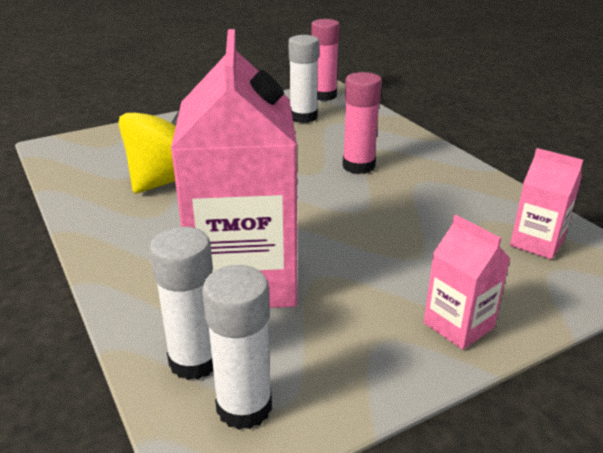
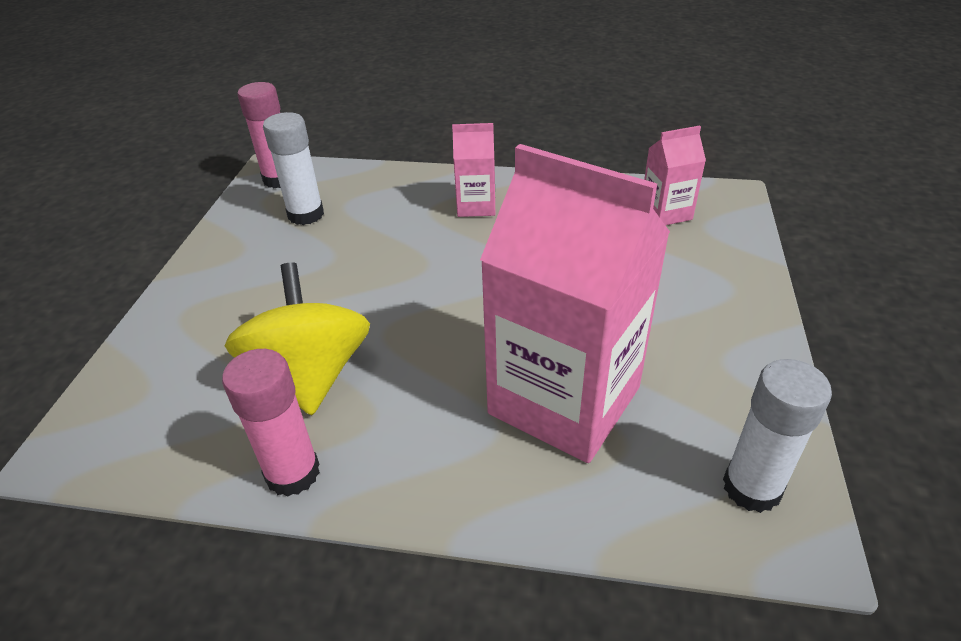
camera: 50 degrees left, 10 degrees up
white glue stick [149,227,213,380] -> none
pink glue stick [342,72,382,174] -> pink glue stick moved to [222,349,320,497]
pink carton [424,215,511,350] -> pink carton moved to [452,123,496,217]

